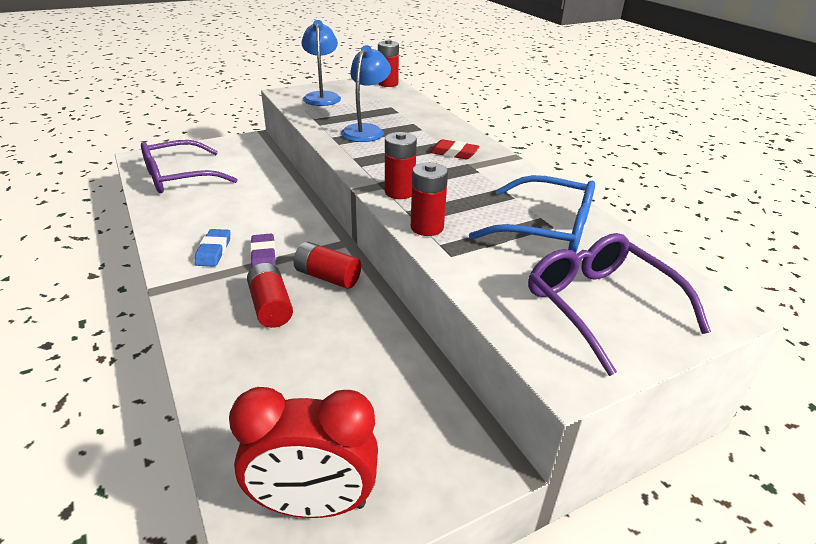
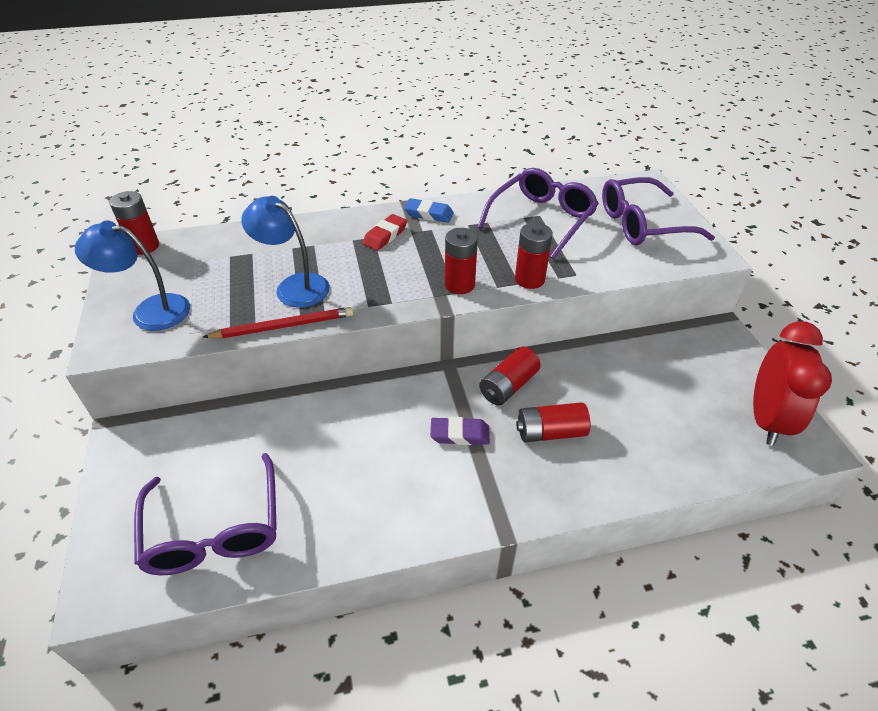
camera: 75 degrees left, 10 degrees up
blue eraser [195,229,230,267] -> blue eraser moved to [404,198,454,223]
blue glasses [469,175,595,253] -> purple glasses [478,168,599,259]
none -> red pencil [203,307,353,338]

